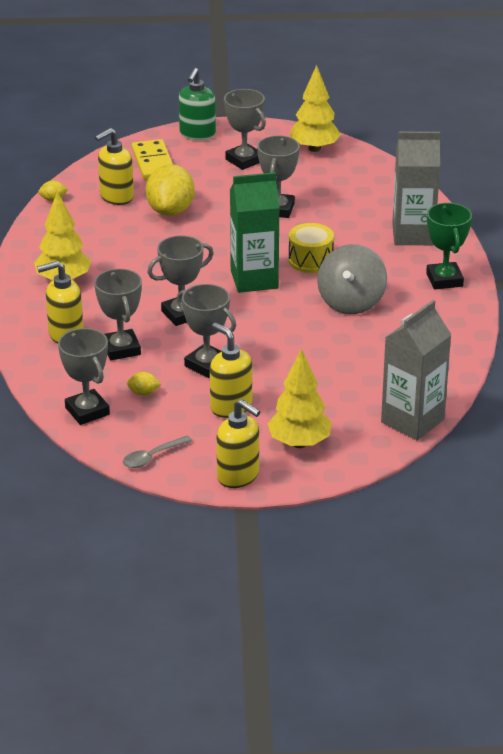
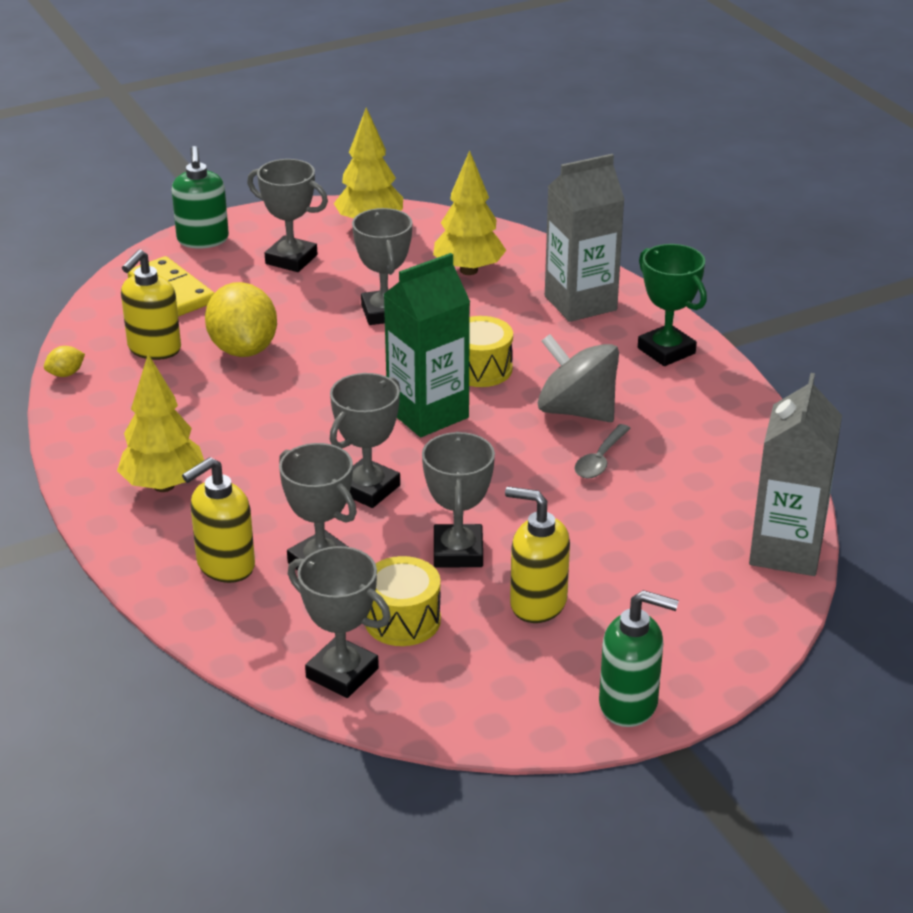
camera: 25 degrees left, 0 degrees up
grey spoon [123,435,193,468] -> grey spoon moved to [574,424,631,479]
yellow lemon [127,372,161,396] -> yellow drum [365,556,441,646]
grey trophy [177,284,236,378] -> grey trophy turned 75 degrees clockwise [422,432,495,568]
yellow soap dispenser [216,399,261,488] -> green soap dispenser [599,590,679,727]
yellow tree [268,348,332,448] -> yellow tree moved to [433,150,506,275]
grey spinning top [317,244,387,314] -> grey spinning top turned 135 degrees clockwise [538,334,619,422]

